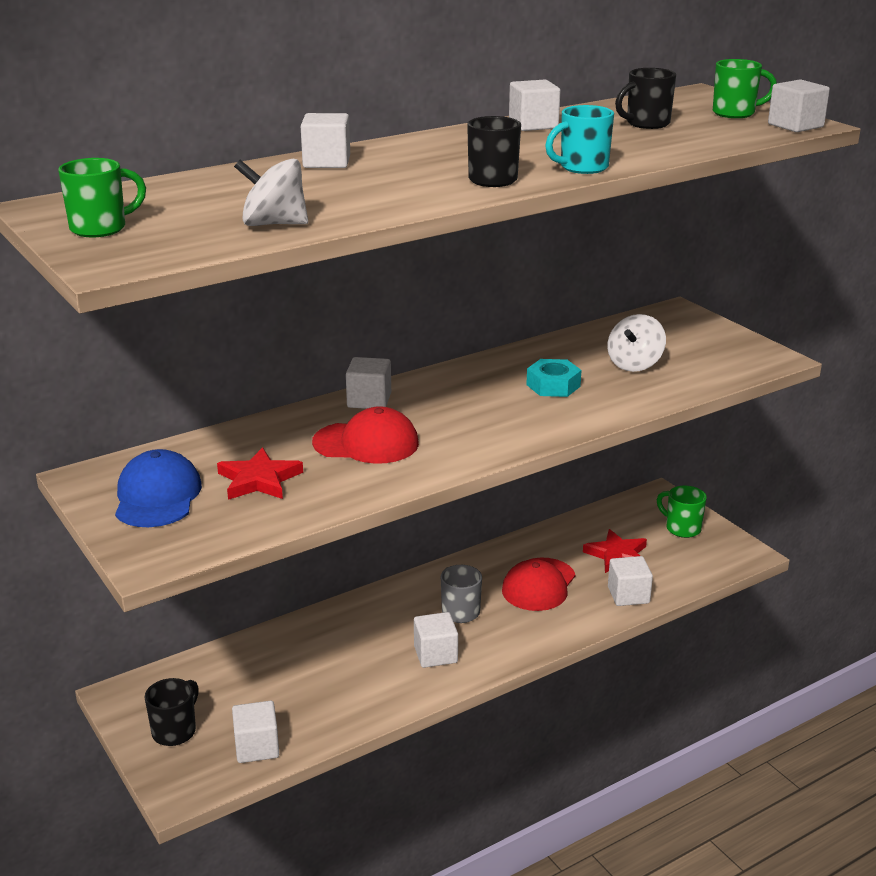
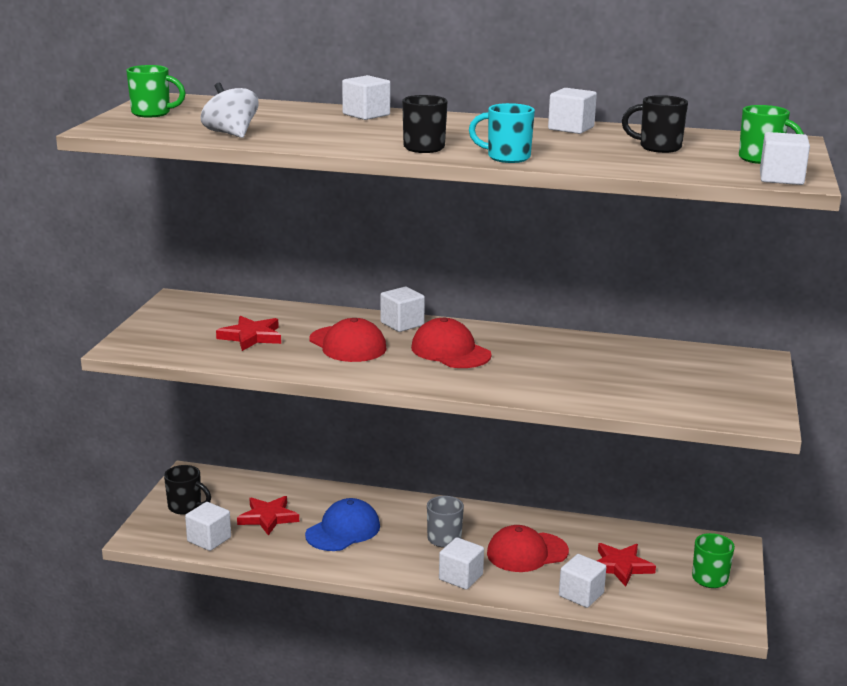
camera: 45 degrees right, 5 degrees down
blue cap [115,449,202,527] -> blue cap moved to [305,498,380,551]
black mug [144,678,199,746] -> black mug turned 45 degrees clockwise [164,465,211,514]
white cube [414,612,458,668] -> white cube moved to [439,537,484,590]
turquoise nut [526,359,582,397] -> none
white spinning top [607,314,666,372] -> none
none -> red star [237,496,299,536]
none -> red cap [411,318,492,368]

